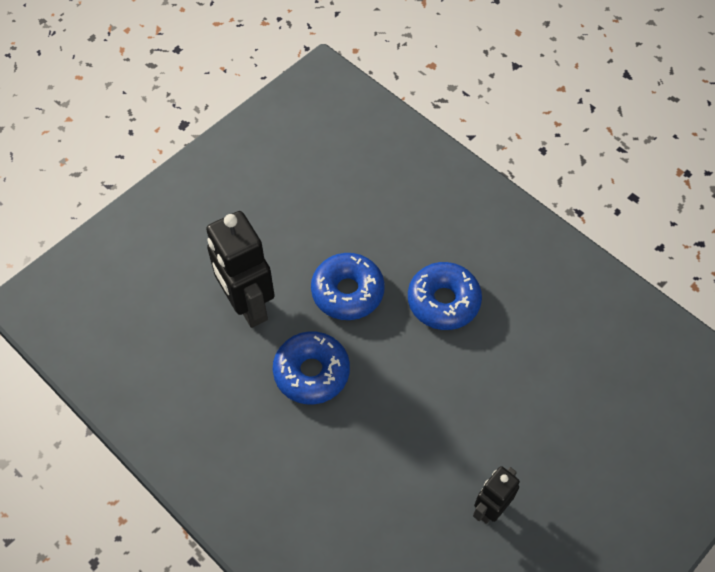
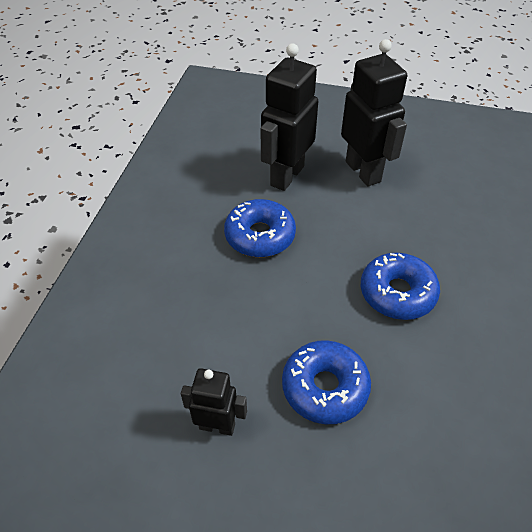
camera: 60 degrees right, 10 degrees down
blue donut [311,253,385,320] -> blue donut moved to [282,340,371,424]
none -> black robot [341,39,407,187]

